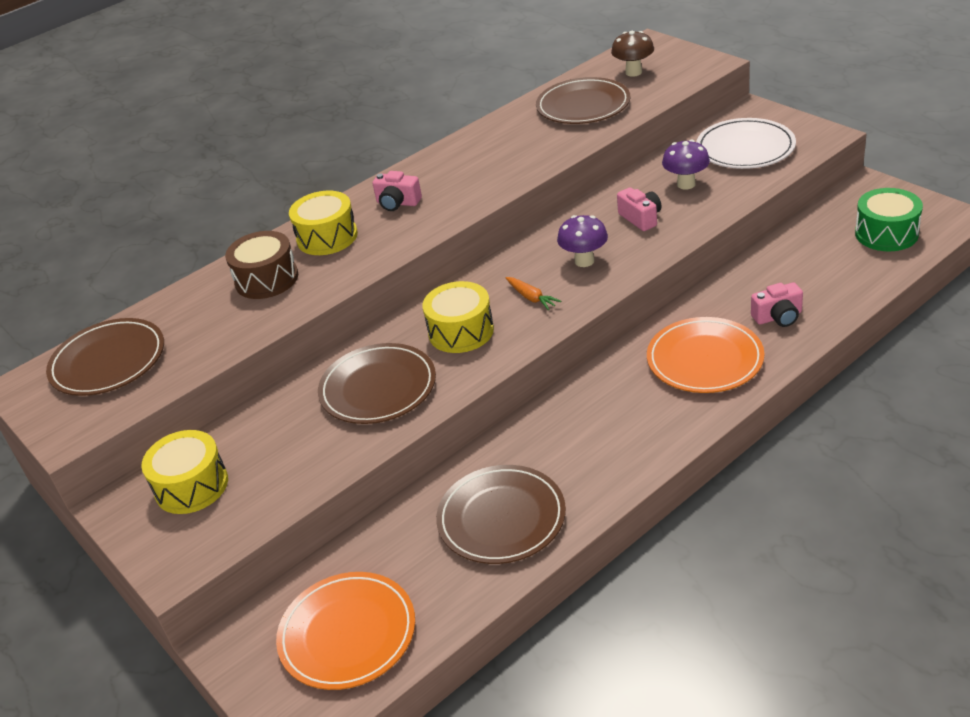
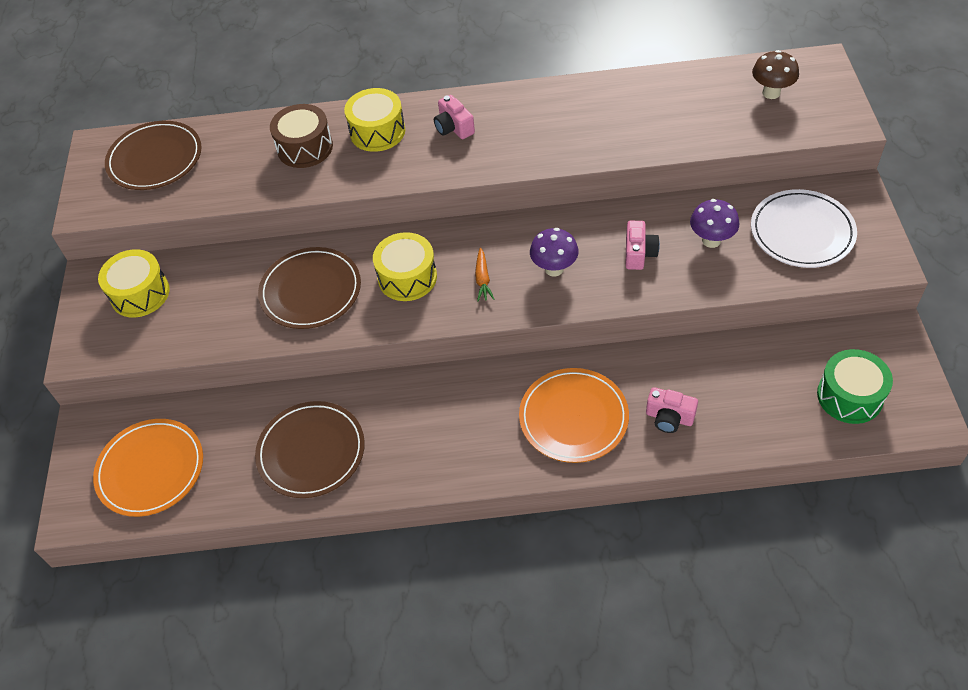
camera: 35 degrees right, 15 degrees up
brown plate [536,77,631,124] -> none

